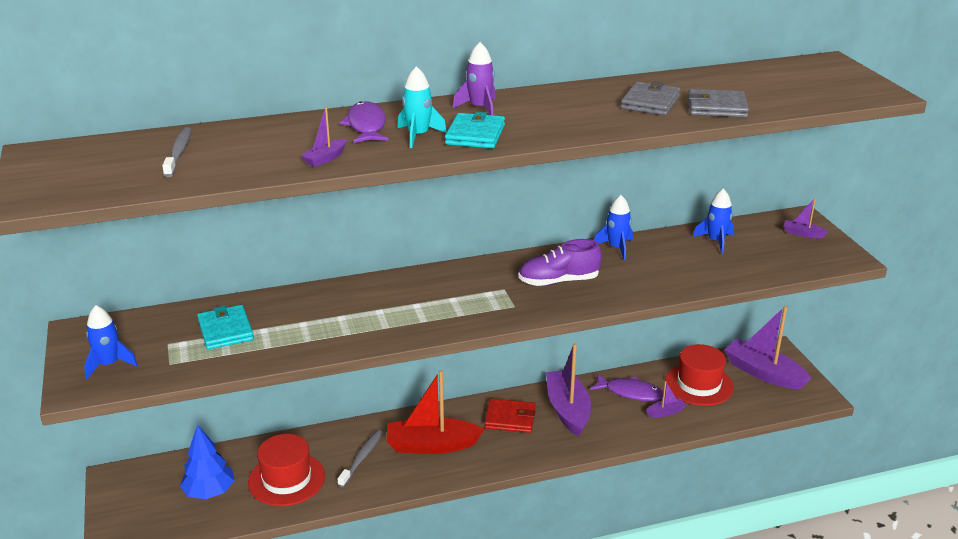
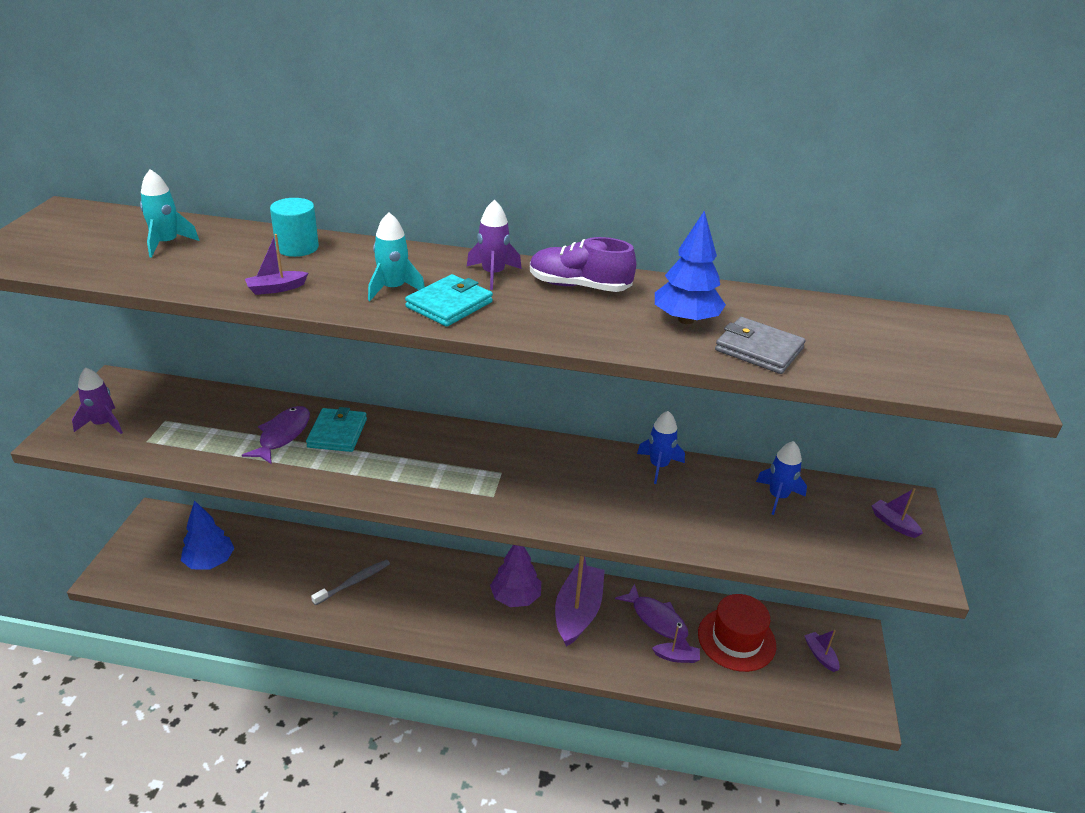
camera: 25 degrees right, 5 degrees up
blue rocket [84,305,137,379] -> purple rocket [72,367,123,434]
grey toothbrush [162,127,192,177] -> turquoise rocket [140,169,199,258]
turquoise wallet [197,305,254,350] -> turquoise wallet moved to [306,407,367,452]
red hat [248,434,325,506] -> none
purple fish [340,101,389,143] -> purple fish moved to [242,406,310,464]
red boat [387,370,484,454] -> none
red wallet [484,399,536,433] -> purple tree [490,545,541,607]
purple shoe [518,239,602,286] -> purple shoe moved to [530,237,636,292]
grey wallet [621,82,680,115] -> blue tree [655,211,726,324]
purple boat [724,306,811,389] -> purple boat [804,630,840,672], size x0.45
none -> turquoise cylinder [270,198,319,257]

